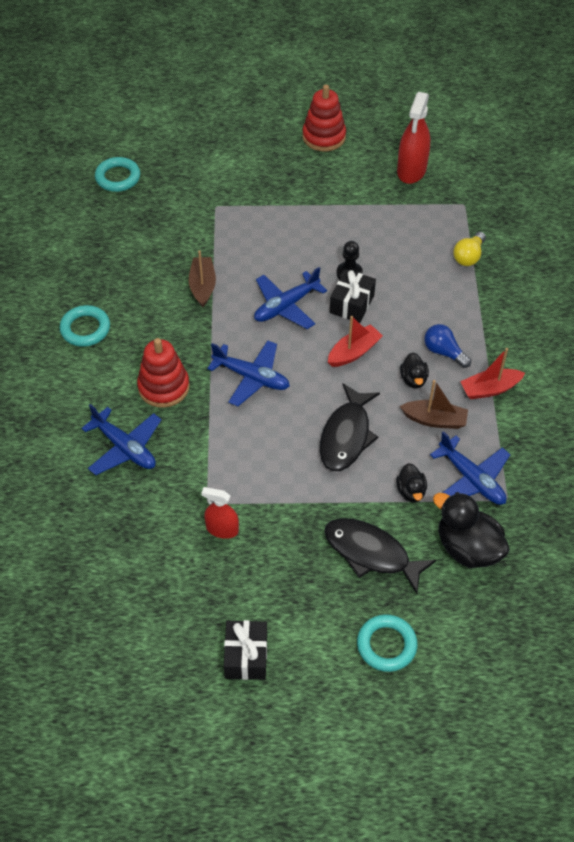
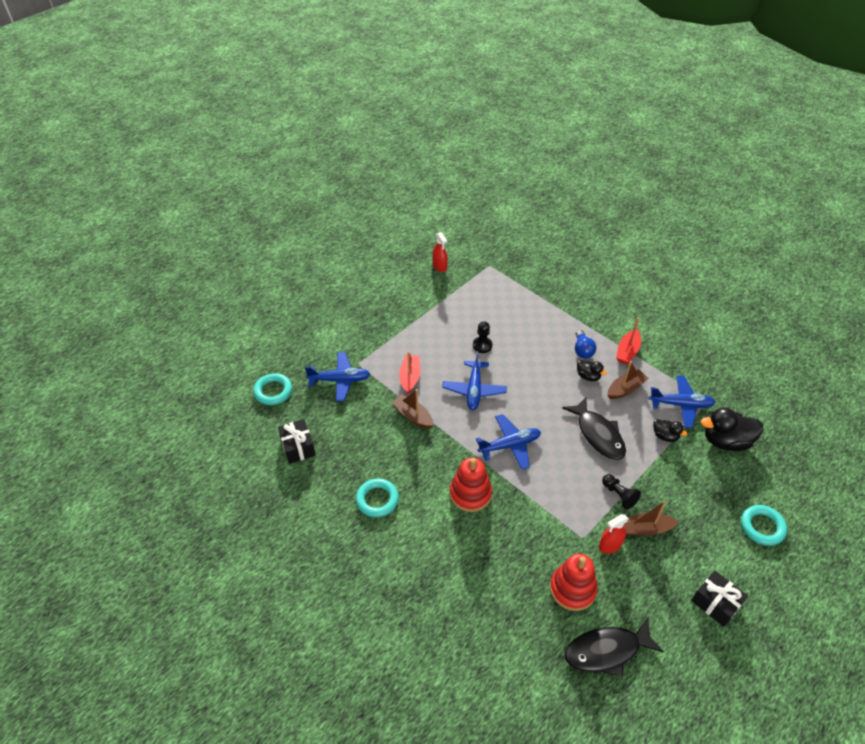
camera: 45 degrees left, 5 degrees down
blue plane [81,404,161,475] -> blue plane moved to [305,352,370,402]
red stacking toy [302,85,346,151] -> red stacking toy moved to [550,554,598,611]
black fish [324,518,436,594] -> black fish moved to [565,618,664,677]
red boat [328,316,383,367] -> red boat moved to [399,351,421,394]
black gift [330,269,376,323] -> black gift moved to [278,419,316,464]
red spray bottle [397,92,430,184] -> red spray bottle [432,232,448,272], size x0.61
blue light bulb [424,324,471,368] -> blue light bulb turned 90 degrees counterclockwise [575,330,596,359]
yellow light bulb [453,232,486,266] -> none
none -> black pawn [602,474,641,510]
none -> brown boat [624,501,679,536]

